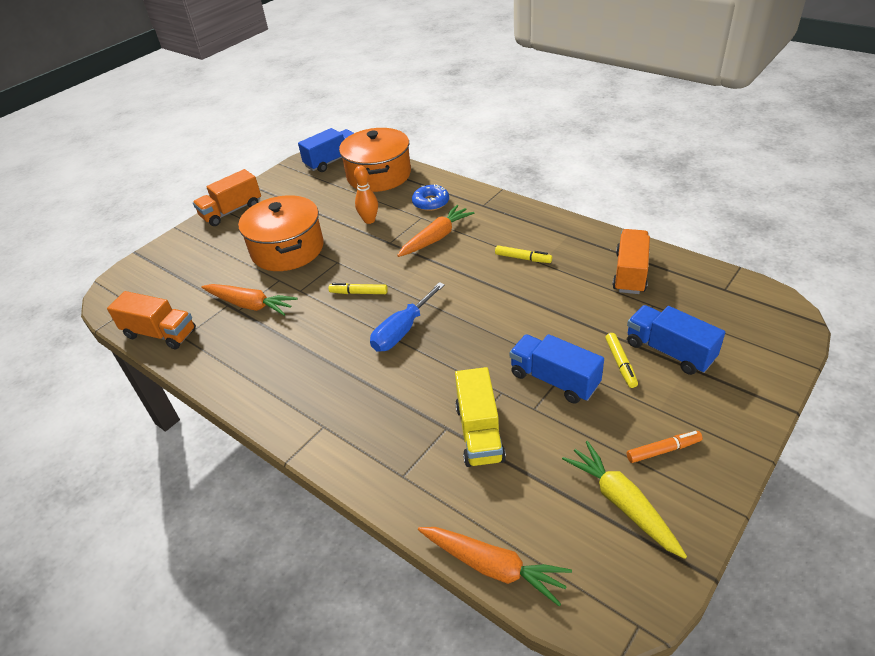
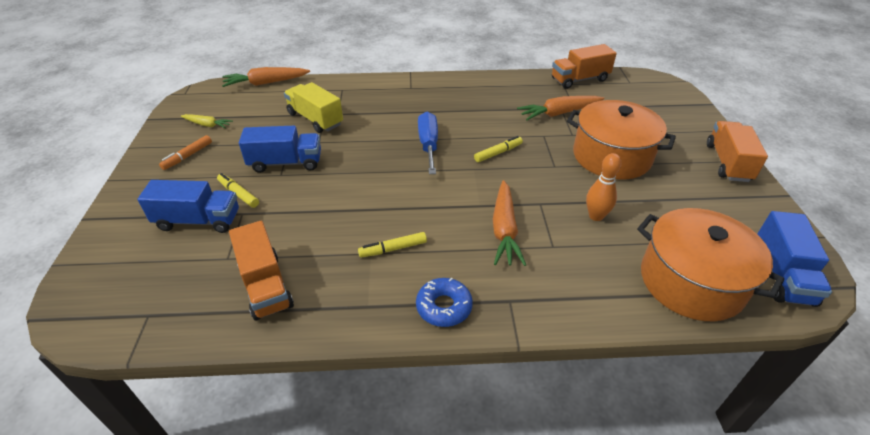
camera: 135 degrees right, 0 degrees up
blue donut [412,184,449,211] -> blue donut moved to [416,278,473,327]
yellow carrot [562,441,687,559] -> yellow carrot [181,114,233,128], size x0.59

